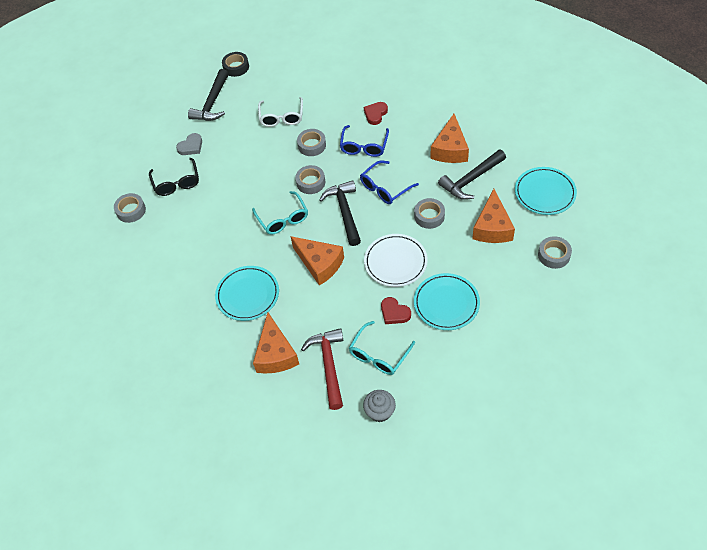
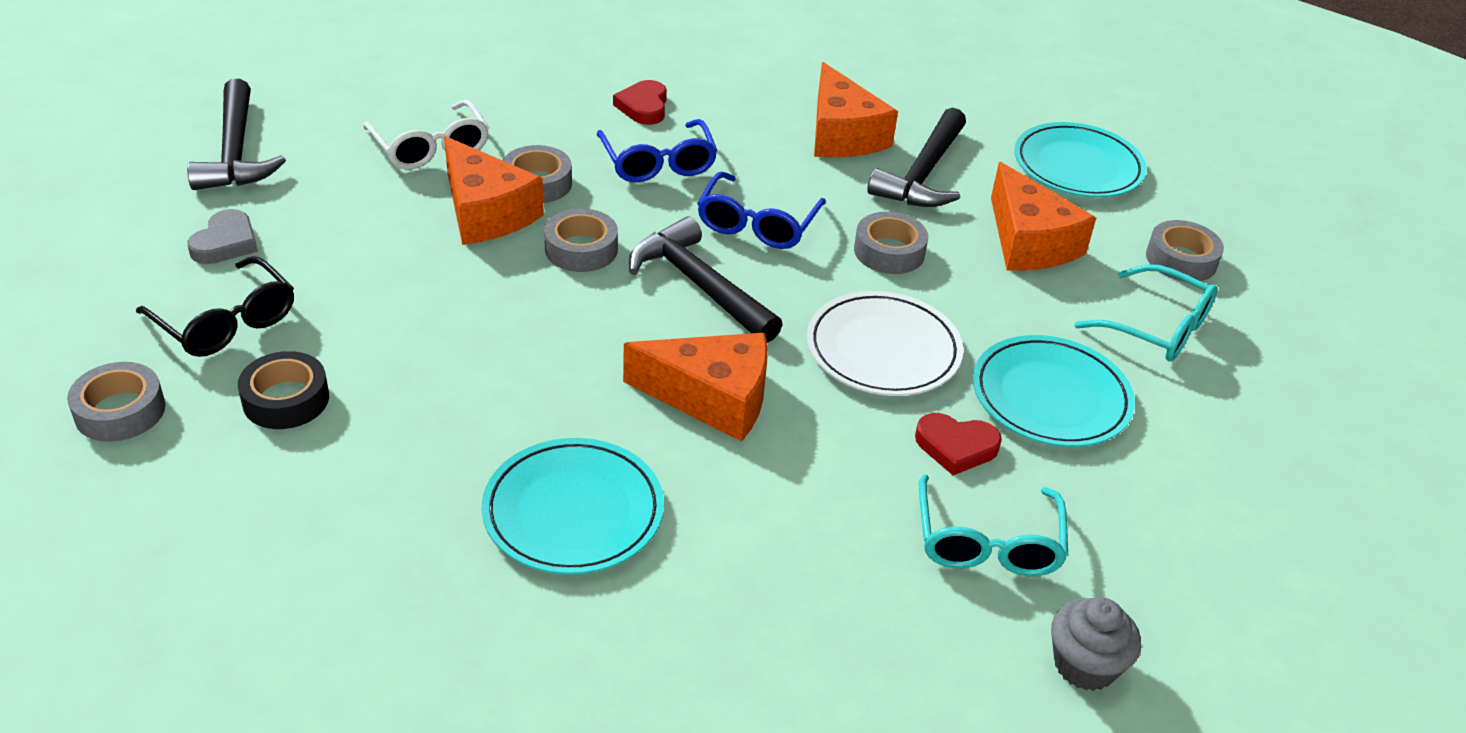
camera: 35 degrees left, 15 degrees down
black tape [222,52,249,77] -> black tape moved to [238,351,329,429]
turquoise glasses [252,191,308,234] -> turquoise glasses moved to [1074,264,1218,362]
orange cheese [253,313,299,373] -> orange cheese moved to [444,136,544,245]
red hammer [301,328,343,410] -> none

